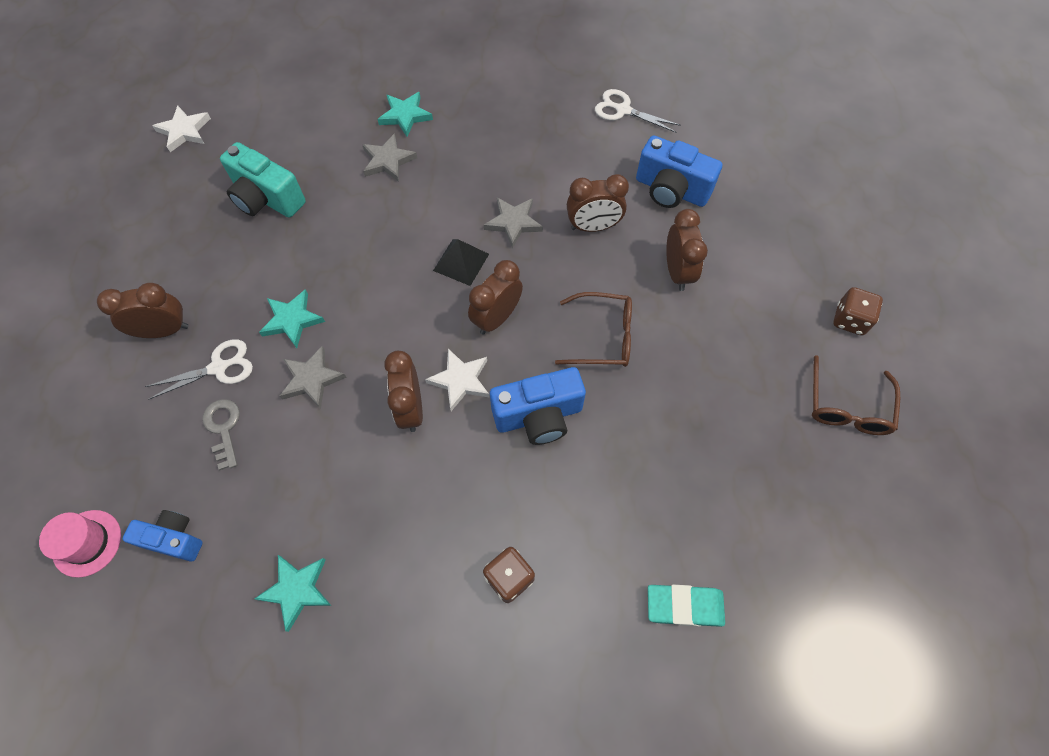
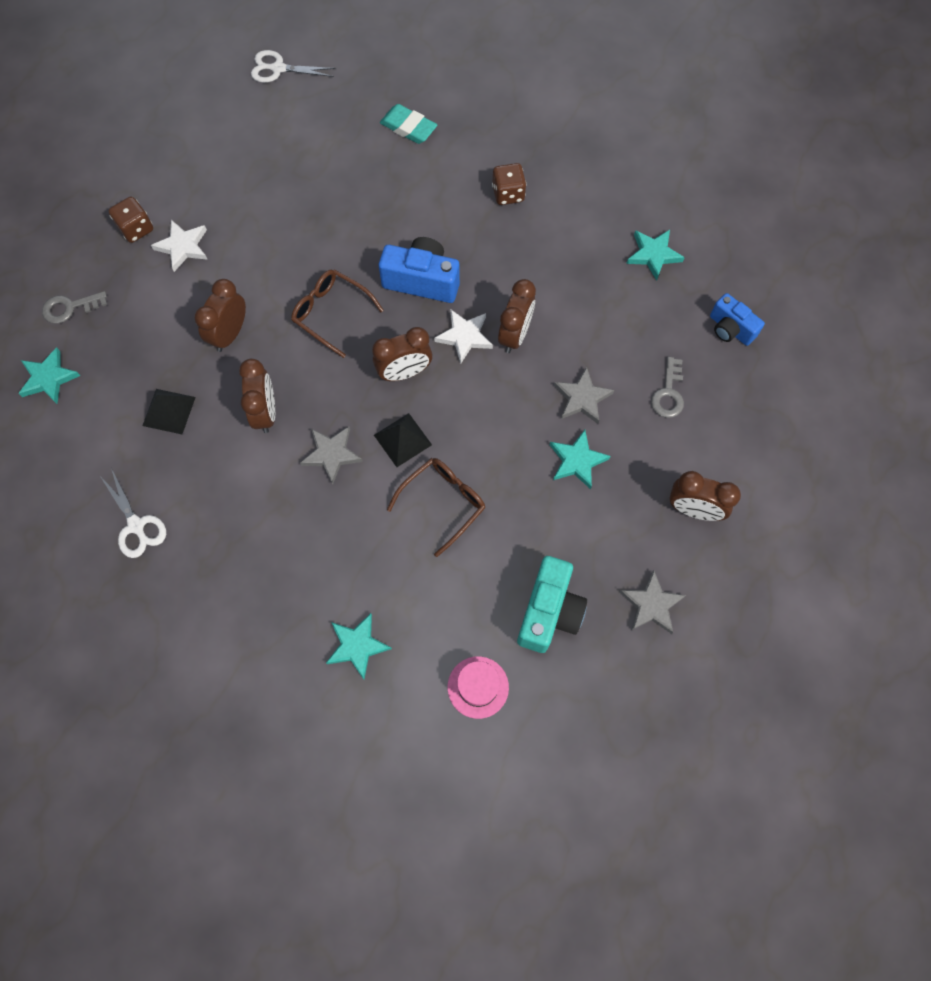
camera: 150 degrees left, 5 degrees up
pink hat [39,510,121,578] -> pink hat moved to [448,656,509,719]
white scissors [145,339,253,400] -> white scissors moved to [251,50,336,83]
white star [153,105,211,152] -> white star moved to [151,220,208,272]
turquoise camera [220,142,306,218] -> turquoise camera turned 45 degrees clockwise [517,556,587,653]
grey star [362,133,417,182] -> grey star moved to [620,570,686,634]
brown clock [567,174,629,232] -> brown clock turned 60 degrees clockwise [239,359,275,433]
blue camera [636,135,722,208] -> black pyramid [142,389,196,434]
brown glasses [812,355,900,435] -> brown glasses moved to [387,458,485,557]
none -> turquoise star [18,347,80,404]
none -> grey key [42,291,107,324]

